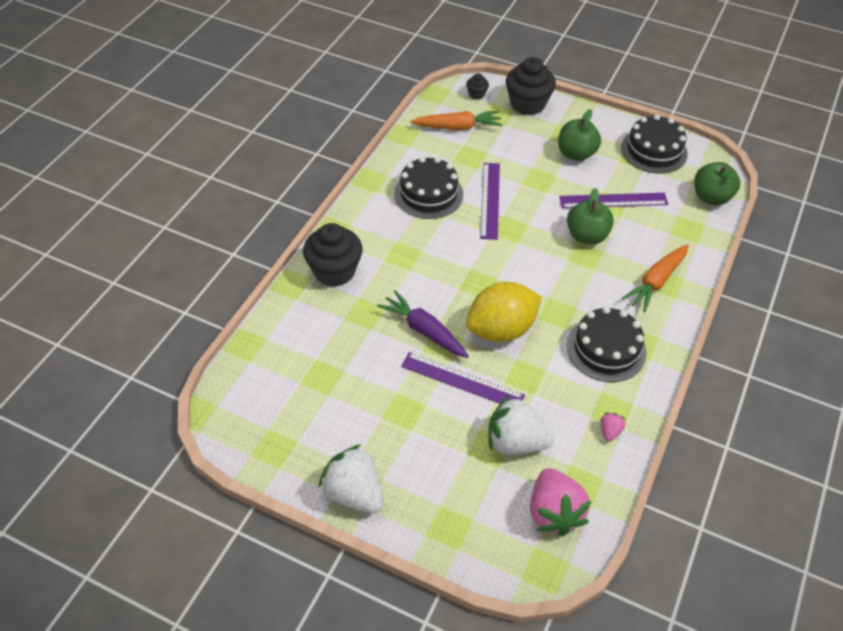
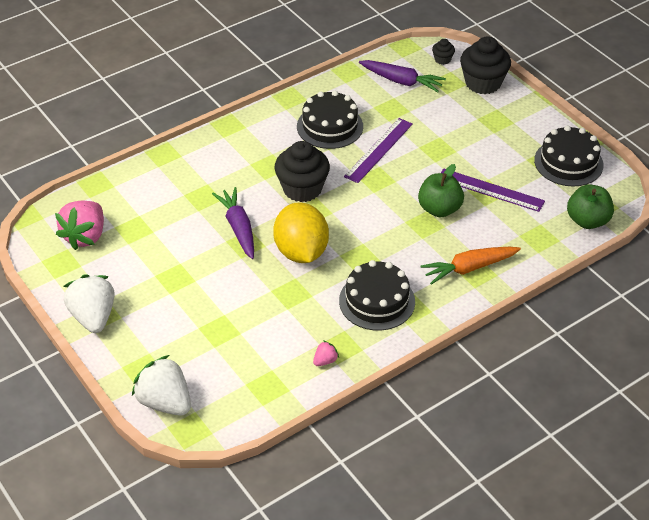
camera: 30 degrees right, 5 degrees down
black cupcake [303,223,362,287] -> black cupcake moved to [275,141,330,202]
purple ruler [401,352,525,404] -> none
orange carrot [411,111,502,130] -> purple carrot [359,60,446,92]
yellow lemon [466,282,542,342] -> yellow lemon turned 75 degrees clockwise [273,202,329,263]
white strawberry [489,395,554,455] -> white strawberry moved to [132,355,191,416]
pink strawberry [530,468,591,537] -> pink strawberry moved to [55,201,104,250]
green apple [558,109,601,161] -> none

